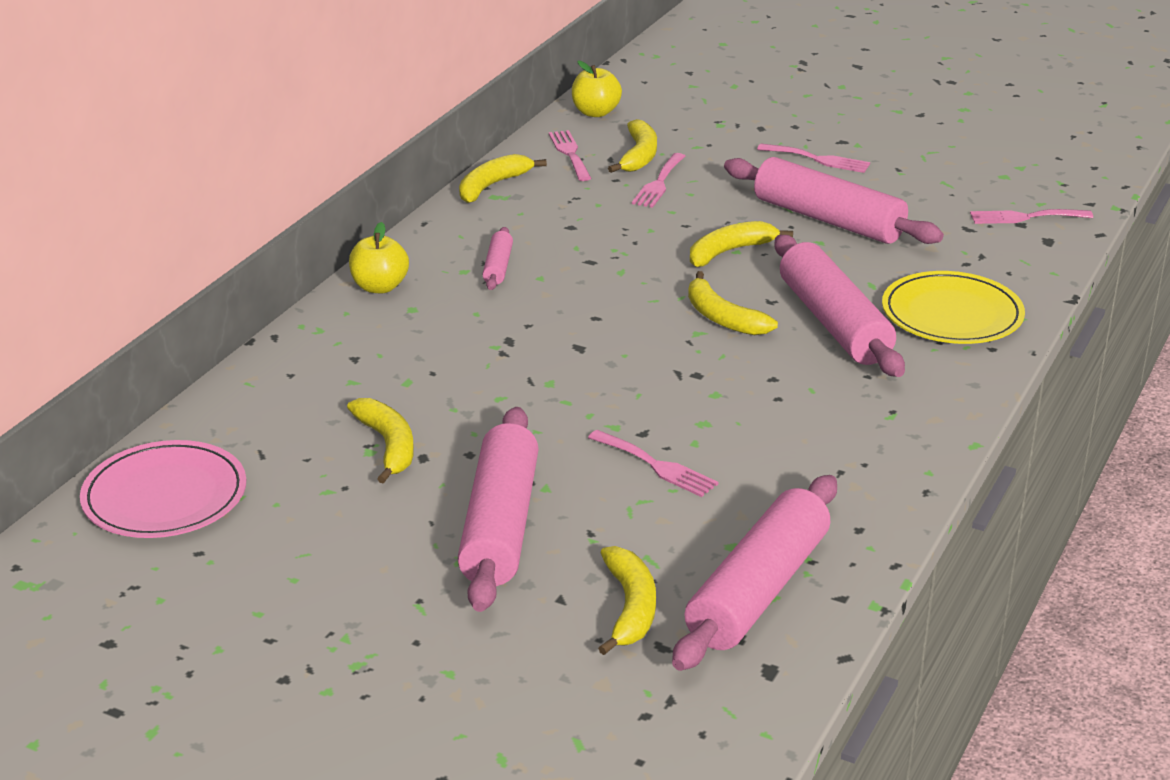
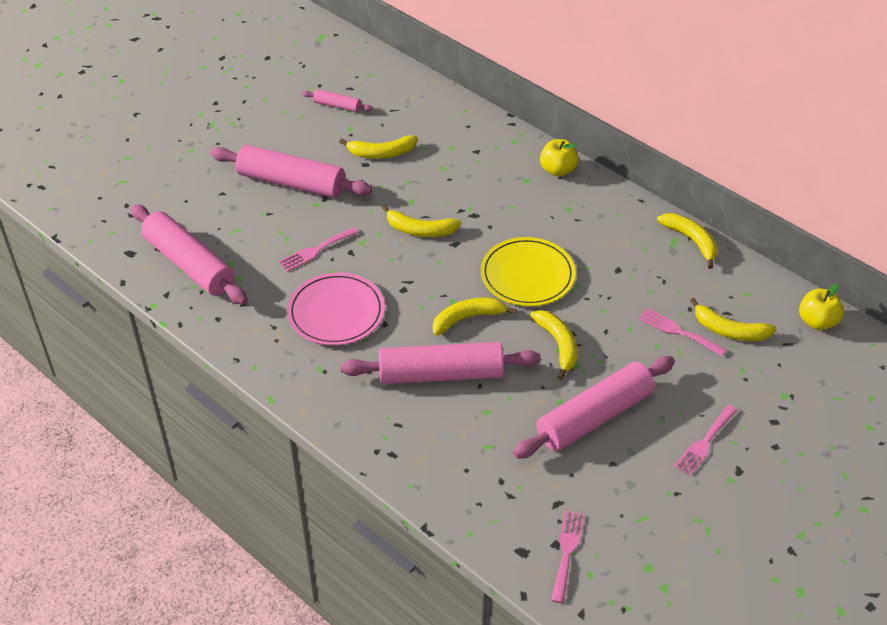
camera: 105 degrees right, 15 degrees up
pink plate [80,440,246,538] -> pink plate moved to [287,273,385,346]
pink rolling pin [482,227,513,290] -> pink rolling pin moved to [302,89,373,112]
pink fork [549,130,591,181] -> none
yellow banana [598,546,656,655] -> yellow banana moved to [382,205,461,237]
yellow plate [882,271,1025,344] -> yellow plate moved to [481,237,576,306]

